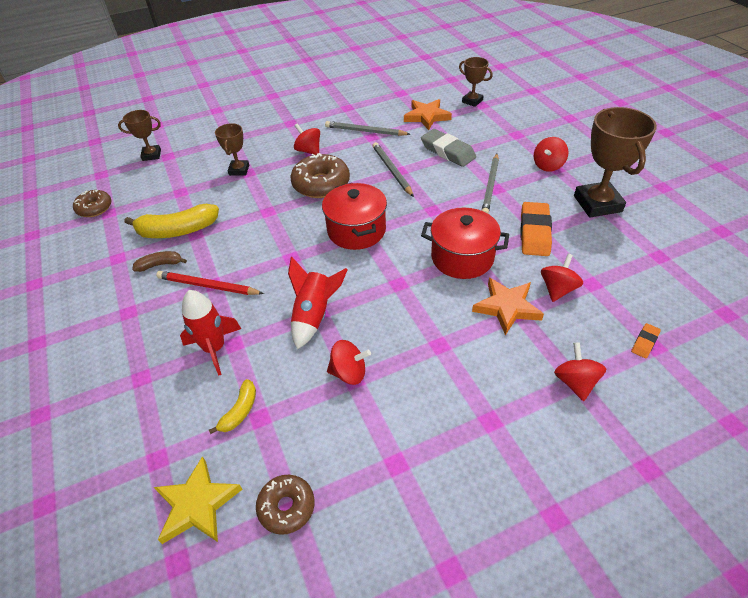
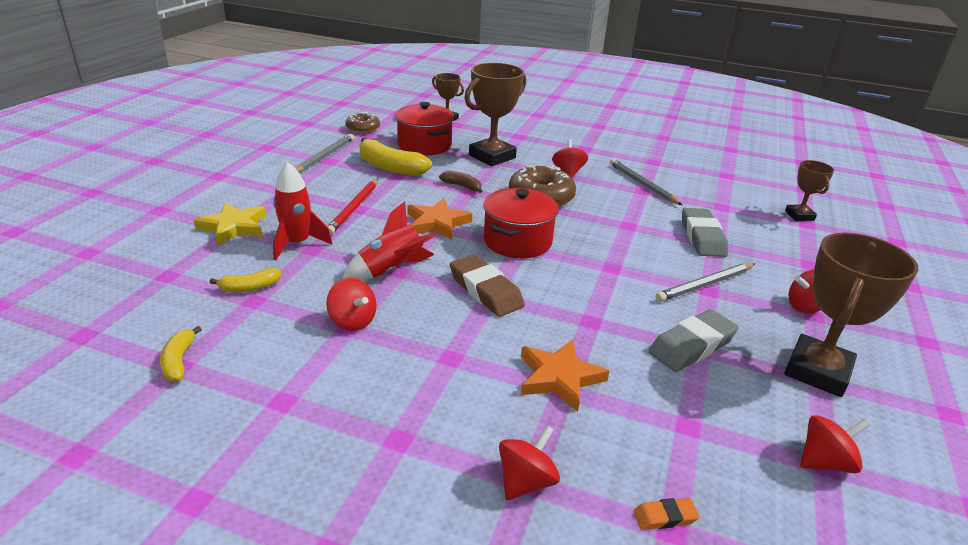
camera: 40 degrees right, 15 degrees down
brown banana [132,251,187,272] -> brown banana moved to [439,171,482,193]
yellow star [154,456,243,544] -> yellow star moved to [194,202,267,246]
red pencil [156,271,264,295] -> red pencil turned 135 degrees counterclockwise [327,179,378,235]
brown trophy [215,123,249,176] -> brown trophy [464,63,526,166], size x1.82
brown donut [256,475,315,535] -> yellow banana [160,326,202,382]
grey pencil [372,142,414,197] -> grey pencil moved to [296,134,354,173]
orange star [404,99,452,130] -> orange star moved to [408,198,472,240]
red pot [421,208,509,279] -> red pot moved to [395,102,454,155]
orange eraser [520,202,552,256] -> grey eraser [649,309,739,372]
red spinning top [541,254,583,302] -> red spinning top moved to [800,415,870,473]
none -> brown eraser [450,255,525,317]

